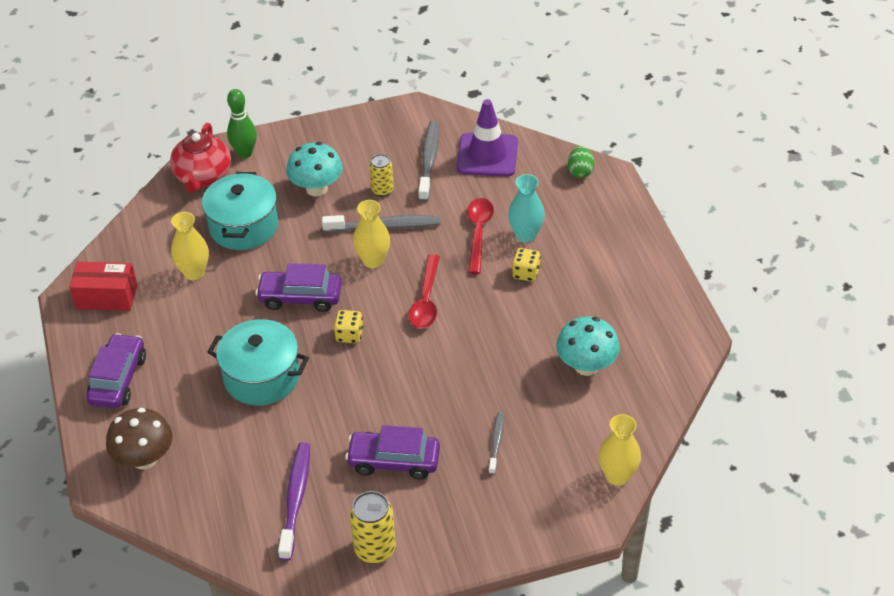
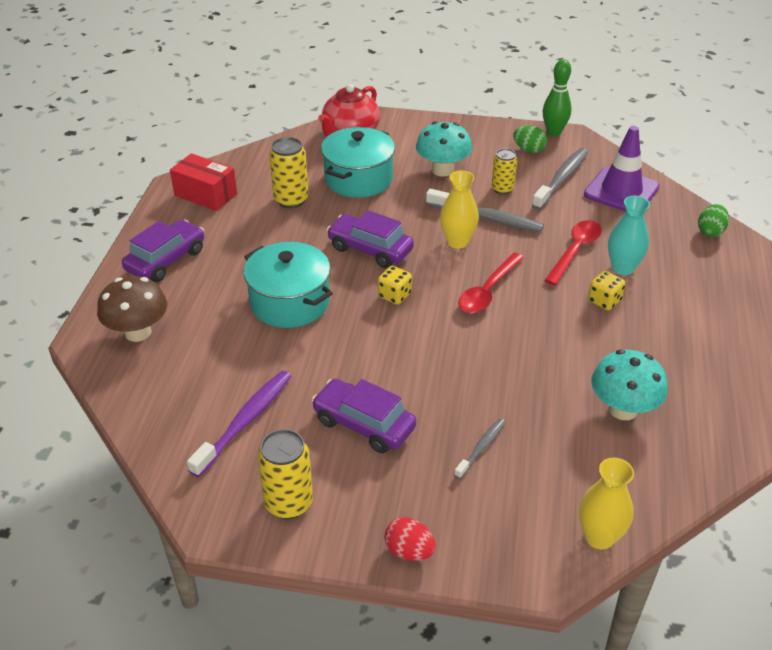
camera: 25 degrees right, 5 degrees down
yellow vase [171,212,209,280] -> yellow can [269,137,309,208]
green bowling pin [227,89,257,158] -> green bowling pin moved to [543,59,572,136]
none -> red egg [384,517,436,561]
none -> green egg [513,126,547,153]

